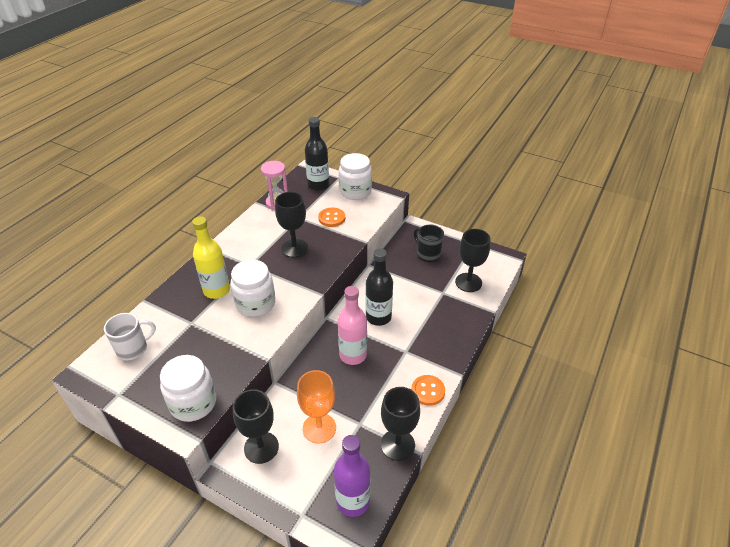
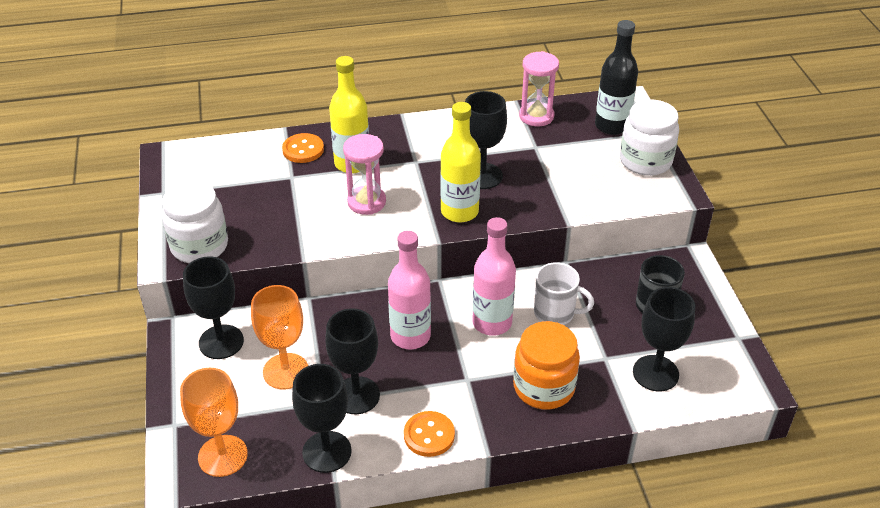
camera: 50 degrees right, 0 degrees up
white mug [104,313,156,360] -> white mug moved to [534,262,594,325]
white jar [230,259,275,317] -> pink hourglass [343,134,386,215]
orange button [318,208,345,227] -> orange button moved to [282,133,324,163]
purple bottle [334,435,370,517] -> orange goblet [180,368,248,477]
black bottle [366,248,393,326] -> pink bottle [472,217,516,336]
none -> black goblet [325,308,380,414]
none -> yellow bottle [440,102,481,223]
none -> orange jar [513,321,580,409]

